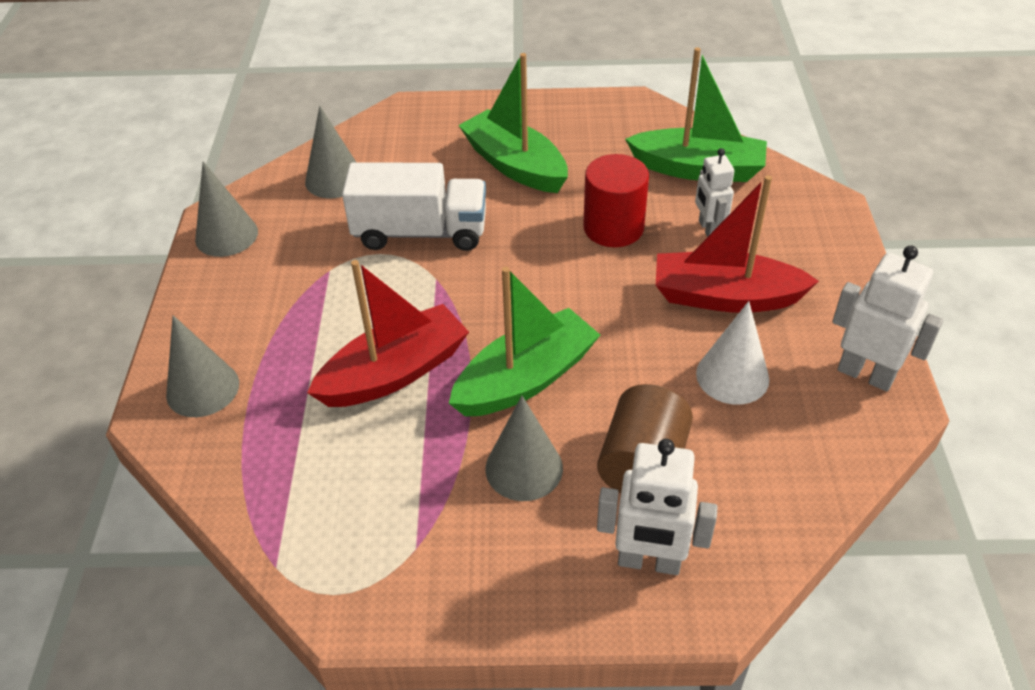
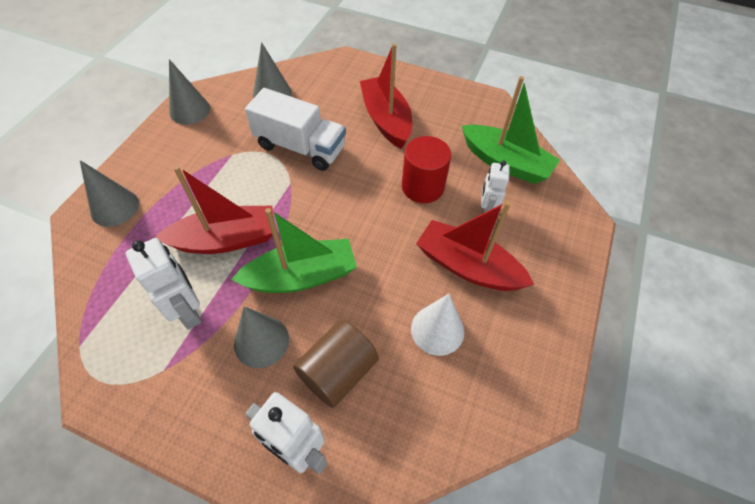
camera: 20 degrees right, 10 degrees up
green boat [459,53,568,193] -> red boat [360,43,412,149]
white robot [832,246,943,392] -> white robot moved to [126,238,201,329]

